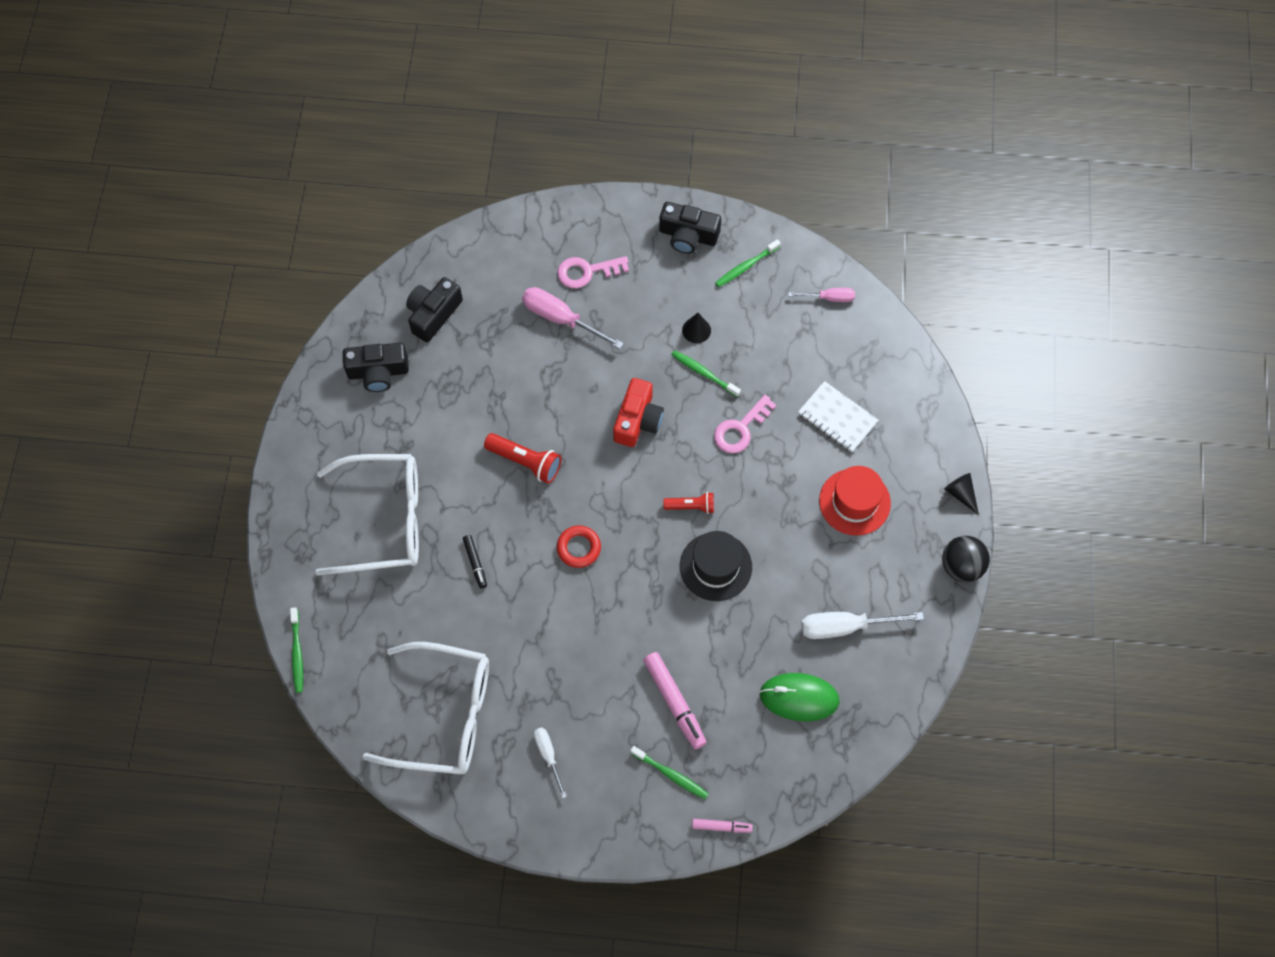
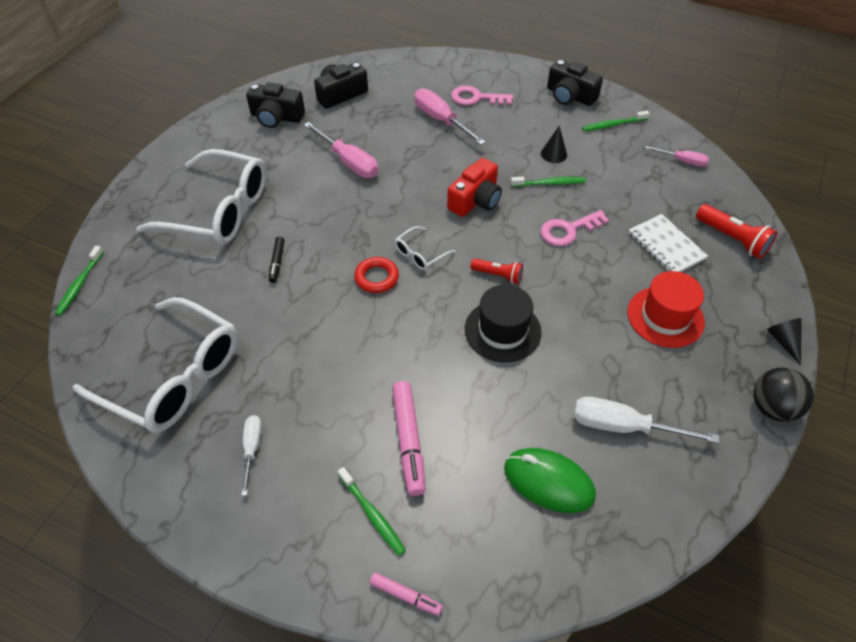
camera: 20 degrees right, 15 degrees down
red flashlight [484,433,562,484] -> red flashlight moved to [696,204,778,259]
green toothbrush [671,350,741,397] -> green toothbrush turned 120 degrees clockwise [511,177,586,187]
none -> pink screwdriver [304,122,379,178]
none -> white glasses [395,226,455,270]

